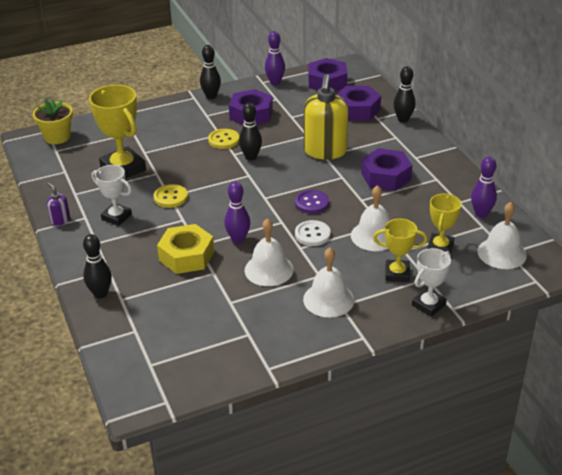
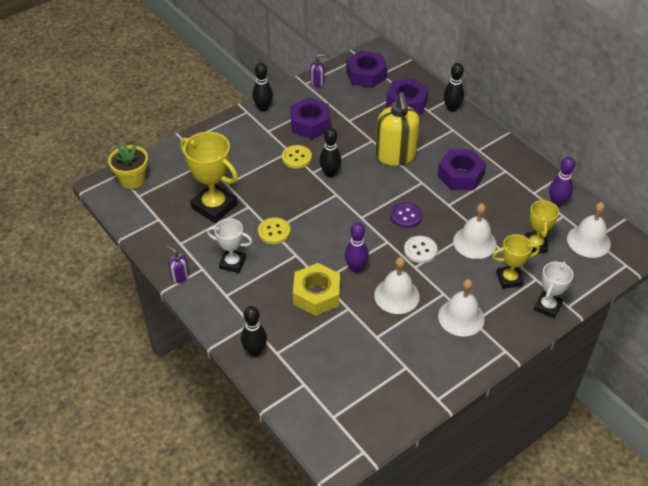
camera: 15 degrees left, 10 degrees up
purple bowling pin [265,31,285,85] -> purple soap dispenser [310,54,326,87]

